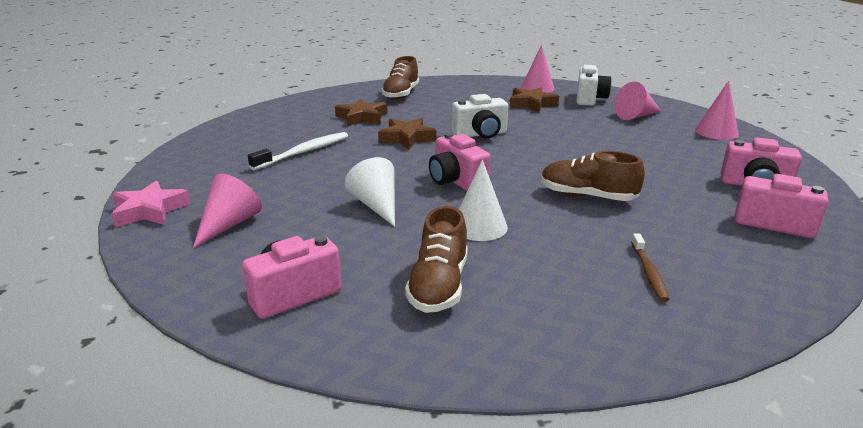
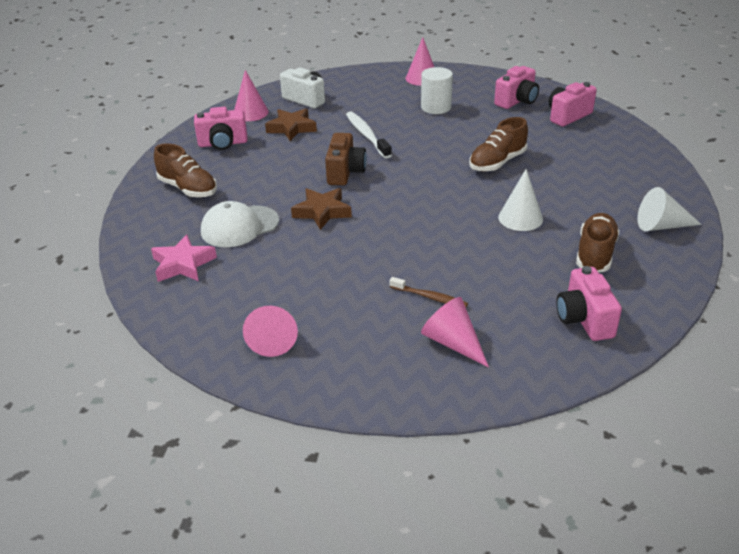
camera: 65 degrees left, 10 degrees up
pink star [111,180,191,227] -> pink star moved to [151,234,217,282]
white toothbrush [248,132,348,170] -> white toothbrush moved to [346,111,392,159]
brown star [335,99,388,126] -> white cap [201,201,279,247]
white cone [345,157,395,227] -> white cone moved to [638,187,702,231]
brown shoe [405,206,468,313] -> brown shoe turned 105 degrees counterclockwise [576,213,620,272]
pink camera [429,133,490,191] -> pink camera moved to [194,107,248,150]
white camera [452,94,508,139] -> brown camera [325,133,367,185]
pink cone [614,82,661,120] -> pink cone moved to [243,306,298,357]
brown toothbrush [631,233,670,302] -> brown toothbrush moved to [390,277,468,308]
none -> white cylinder [421,67,453,114]

